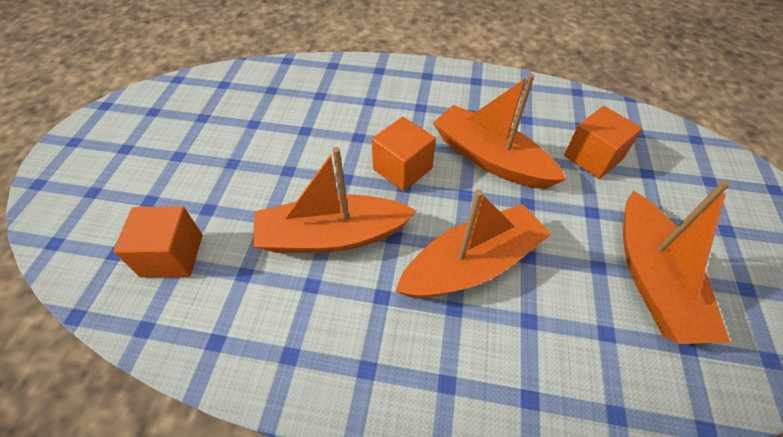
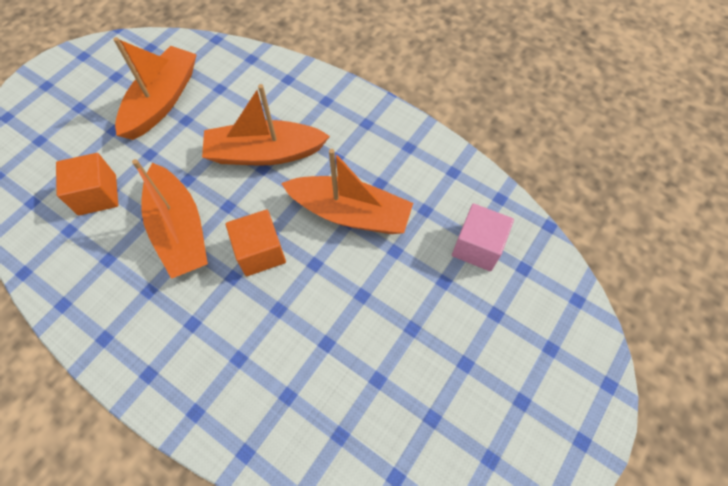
camera: 155 degrees left, 10 degrees up
orange cube [113,206,202,278] -> pink cube [452,204,514,271]

